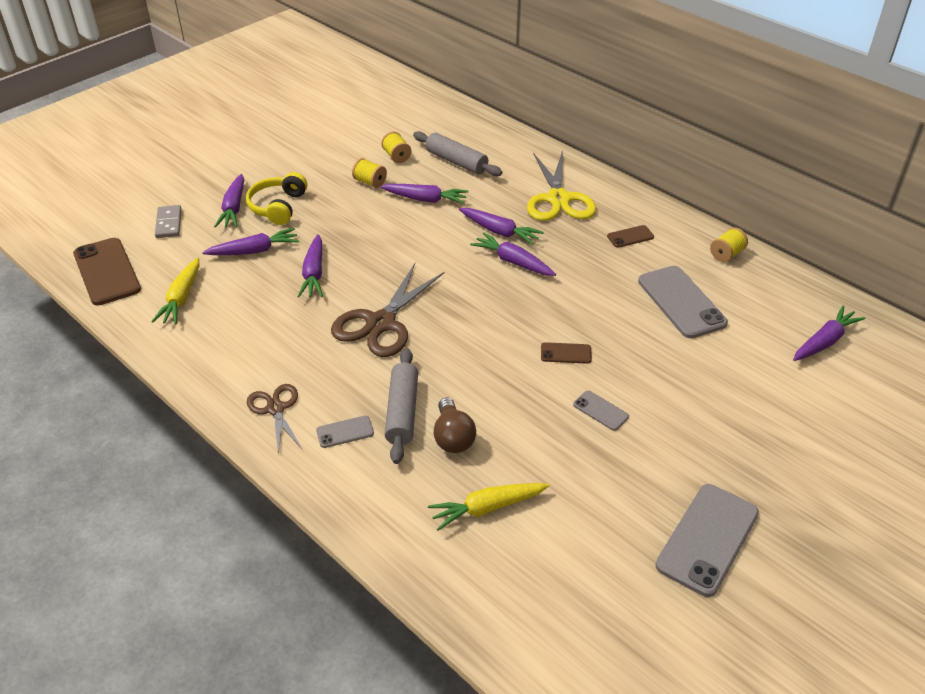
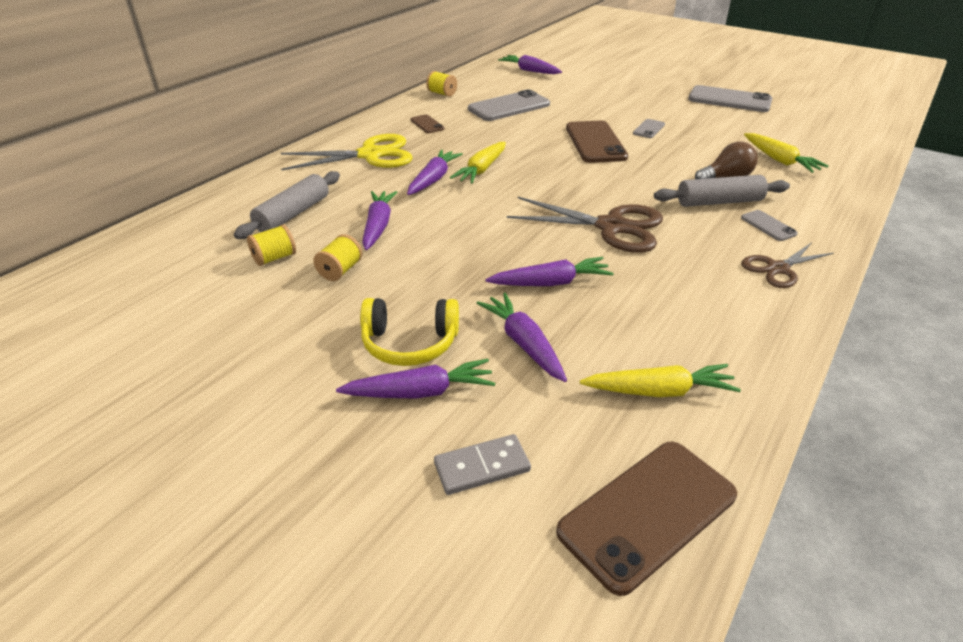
camera: 100 degrees left, 5 degrees down
purple carrot [470,232,556,276] -> yellow carrot [450,142,506,184]
brown phone [541,342,592,364] -> brown phone [566,121,628,163], size x2.07

